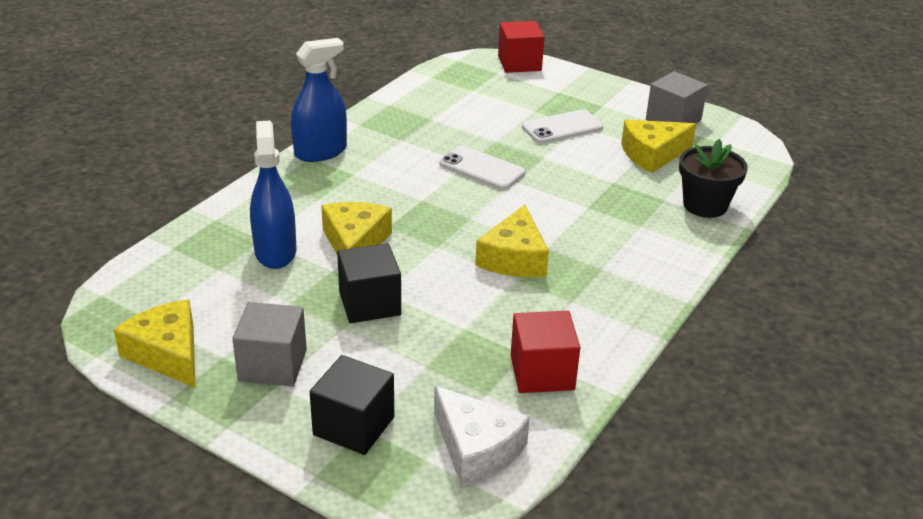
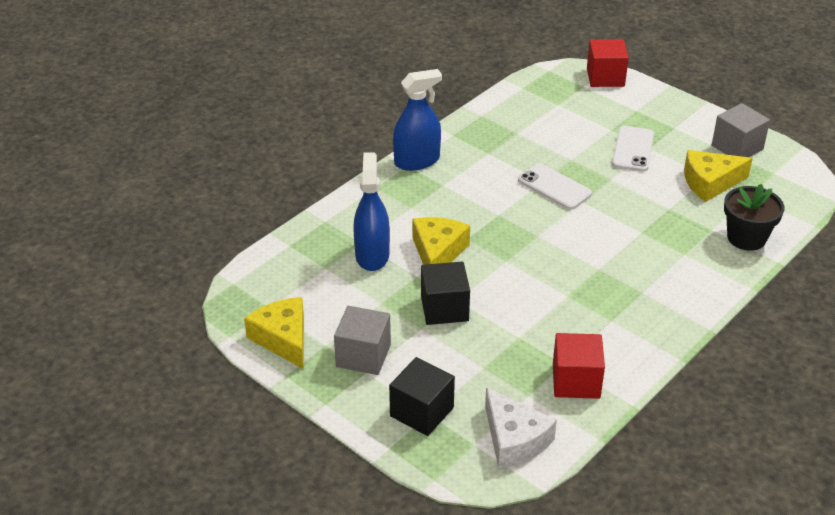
camera: 10 degrees right, 5 degrees up
yellow cheese [475,205,549,277] -> none
white phone [522,109,603,144] -> white phone turned 60 degrees counterclockwise [612,126,654,172]

